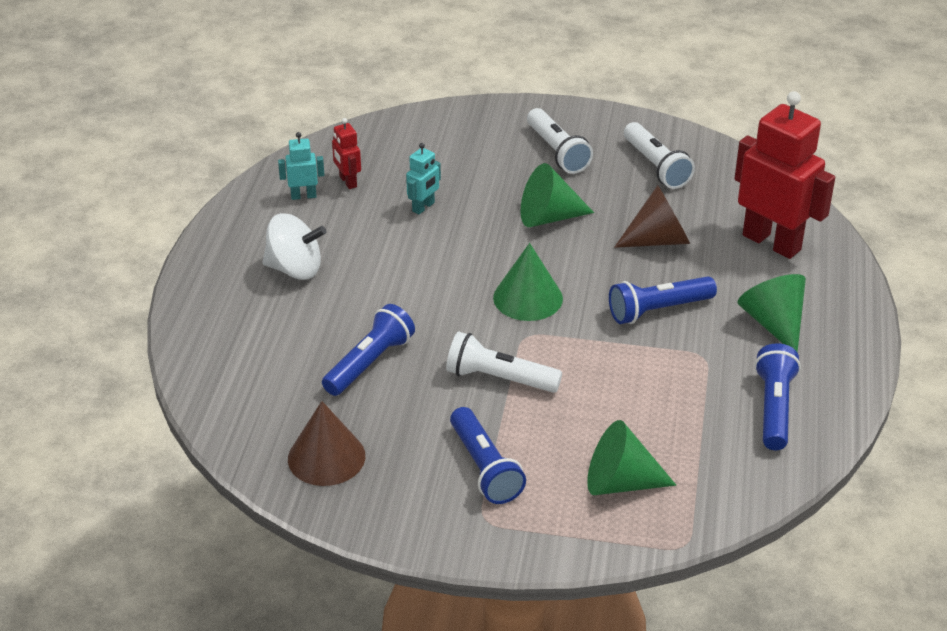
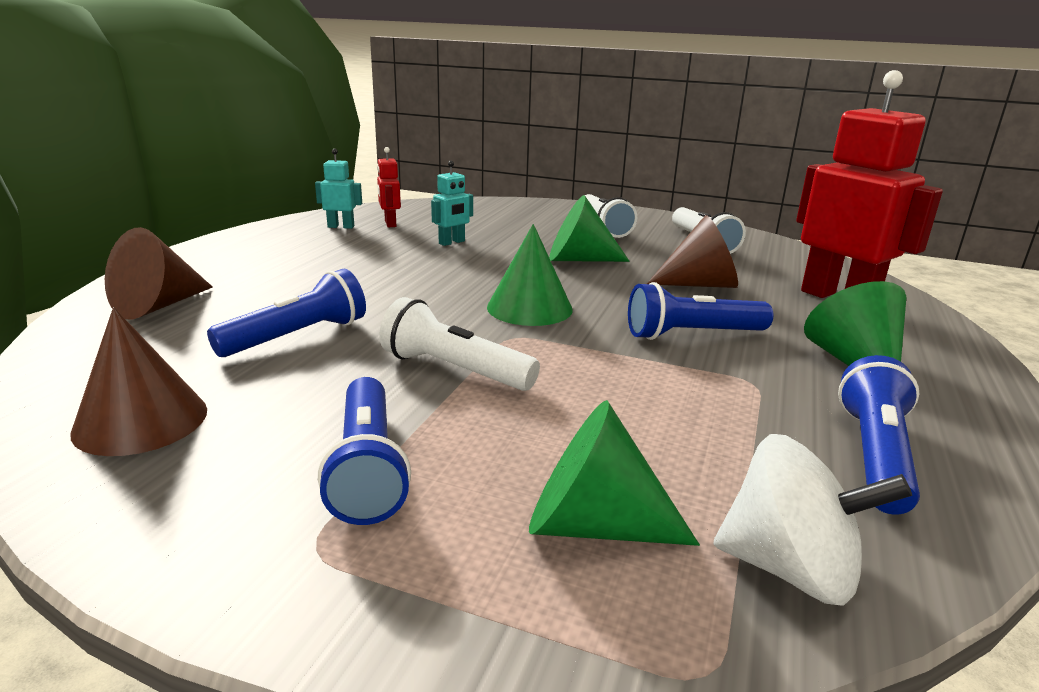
camera: 10 degrees right, 15 degrees down
white spinning top [262,213,326,280] -> white spinning top moved to [713,434,912,606]
none -> brown cone [105,227,213,319]

